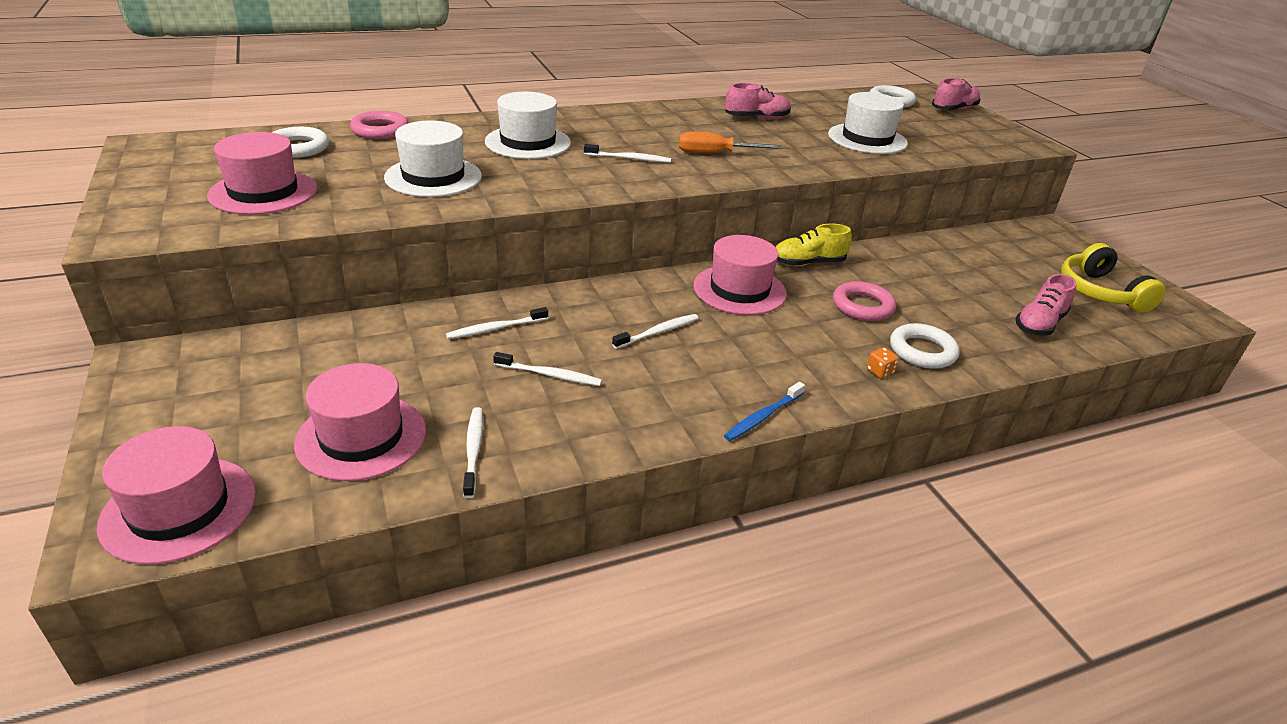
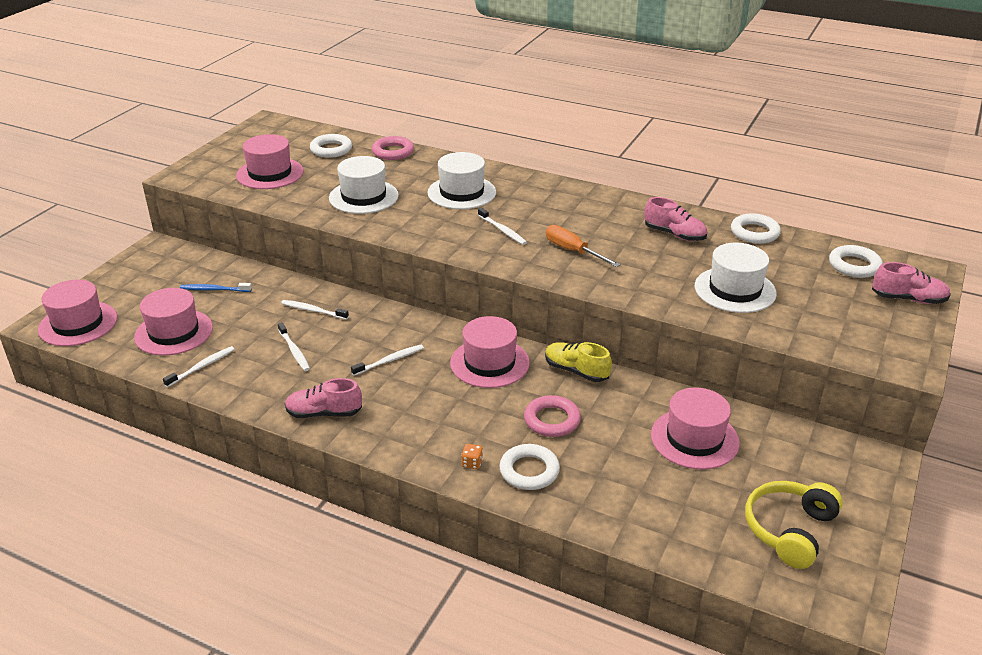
camera: 50 degrees right, 0 degrees up
white toothbrush [612,314,699,349] -> white toothbrush turned 45 degrees counterclockwise [351,345,424,376]
blue toothbrush [724,382,805,441] -> blue toothbrush moved to [180,283,252,292]
pink shoe [1015,274,1076,336] -> pink shoe moved to [285,378,362,418]
none -> pink hat [651,387,740,469]
none -> white ring [731,214,781,244]

